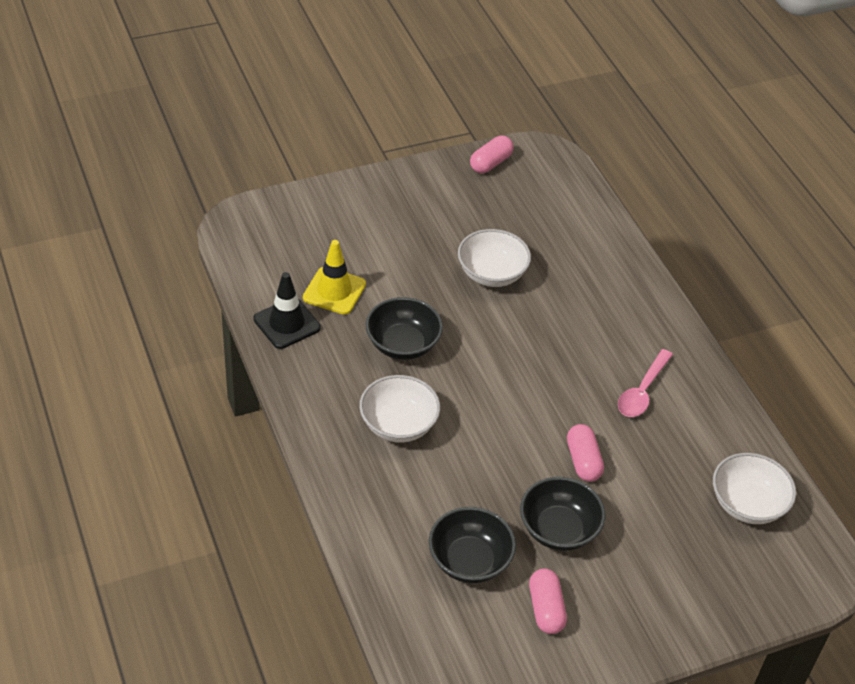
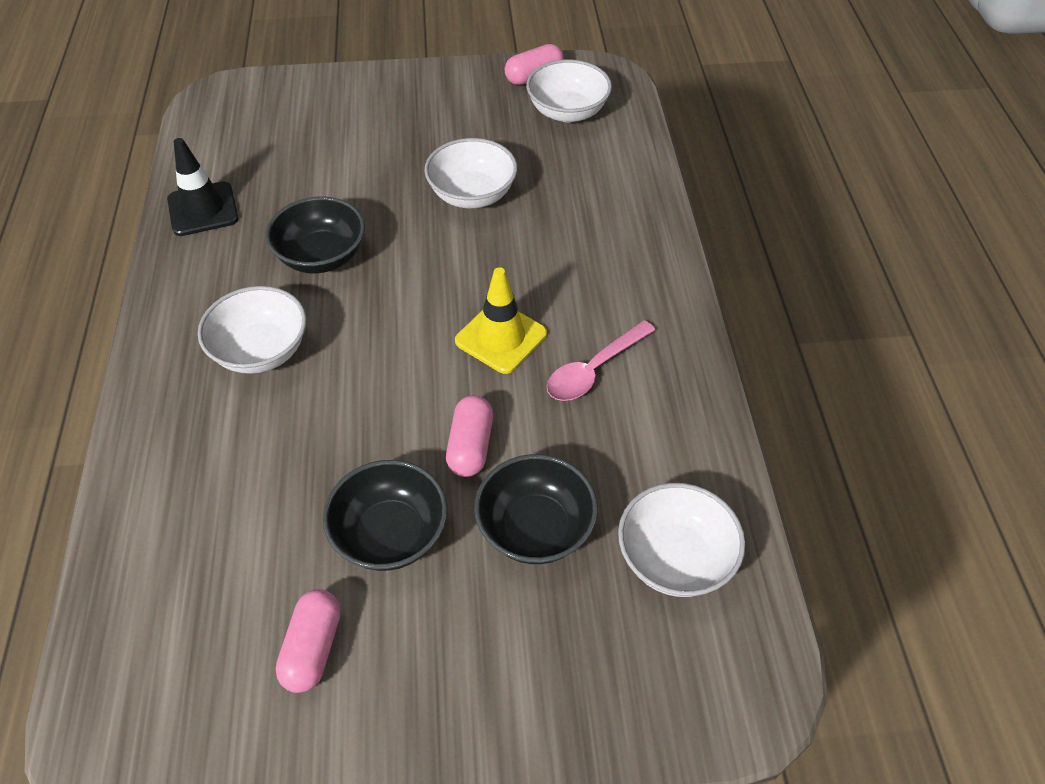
camera: 20 degrees right, 5 degrees up
yellow traffic cone [303,240,366,315] -> yellow traffic cone moved to [455,267,547,374]
black bowl [429,507,516,583] -> black bowl moved to [474,454,598,564]
none -> white bowl [526,60,612,122]

